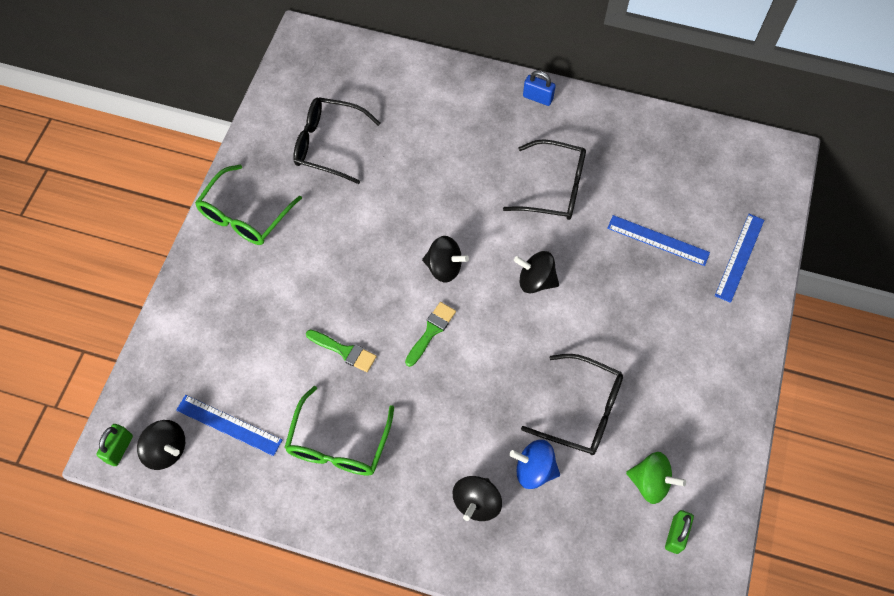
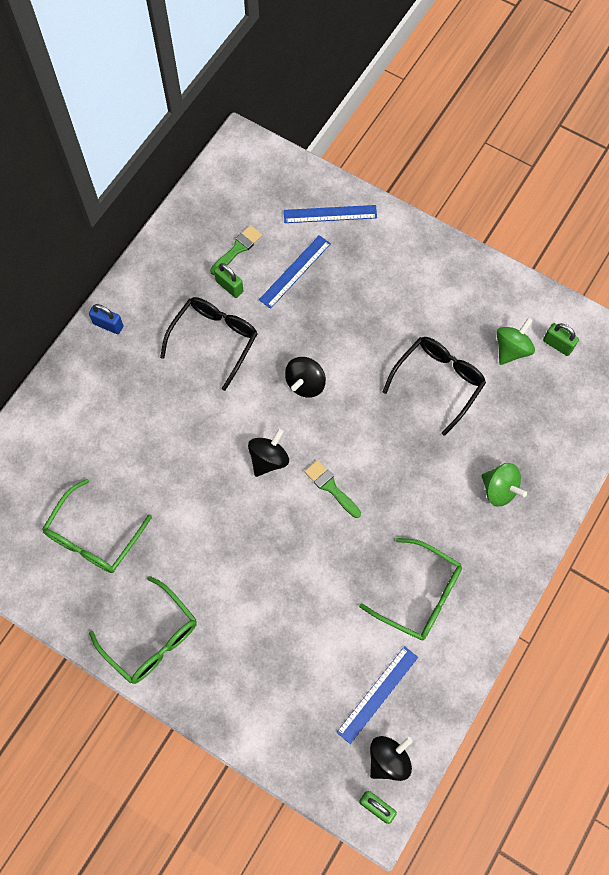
camera: 75 degrees left, 5 degrees up
black glasses [293,97,380,184] -> green glasses [42,479,152,573]
green brush [306,330,377,372] -> green brush moved to [210,225,262,275]
black spinning top [453,476,502,521] -> green spinning top [481,463,527,507]
blue spinning top [510,440,560,489] -> none
blue padlock [523,71,556,106] -> blue padlock turned 75 degrees clockwise [89,304,124,334]
blue ruler [715,214,764,303] -> blue ruler turned 45 degrees counterclockwise [284,205,377,223]
none -> green padlock [214,263,243,298]

